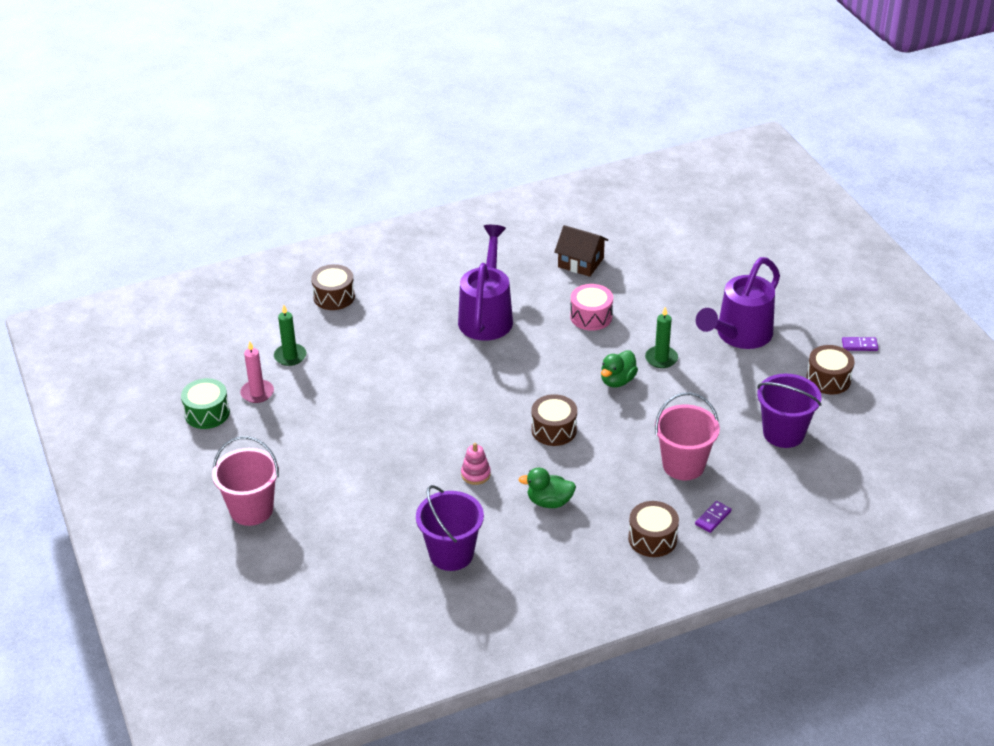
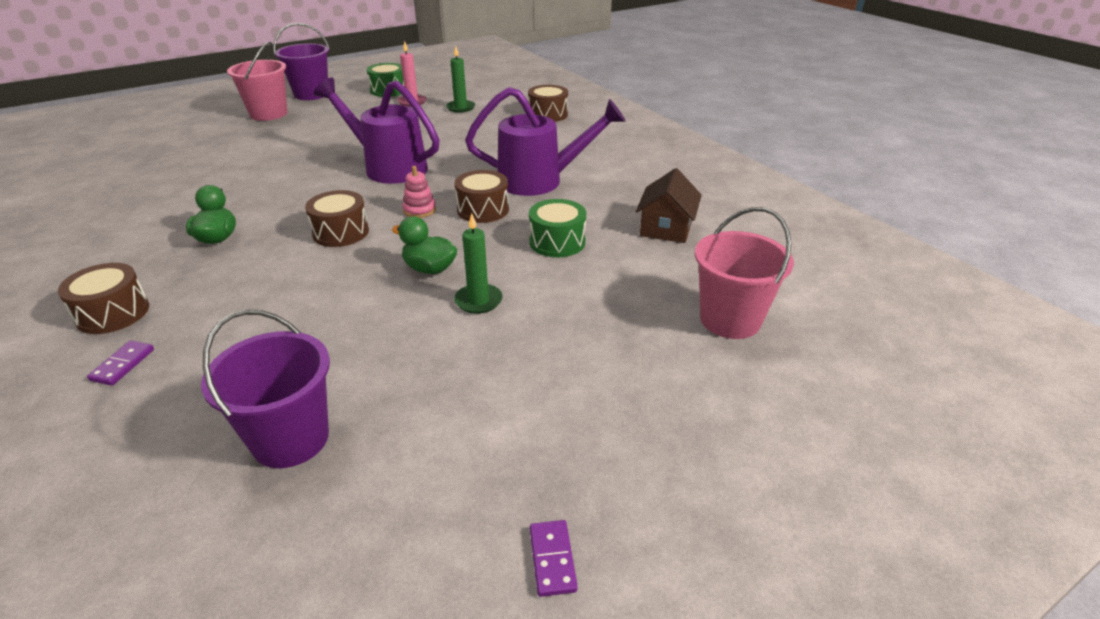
camera: 80 degrees right, 5 degrees down
purple bucket [416,485,484,571] -> purple bucket moved to [273,23,330,100]
pink stacking toy [461,443,491,485] -> pink stacking toy moved to [402,166,436,218]
pink drum [570,284,613,331] -> green drum [529,199,586,257]
pink bucket [655,392,720,480] -> pink bucket moved to [695,207,794,339]
purple domino [695,501,732,533] -> purple domino turned 75 degrees clockwise [87,341,154,386]
purple watering can [696,257,780,349] -> purple watering can moved to [314,78,440,184]
brown drum [806,345,855,395] -> brown drum moved to [455,170,509,223]

